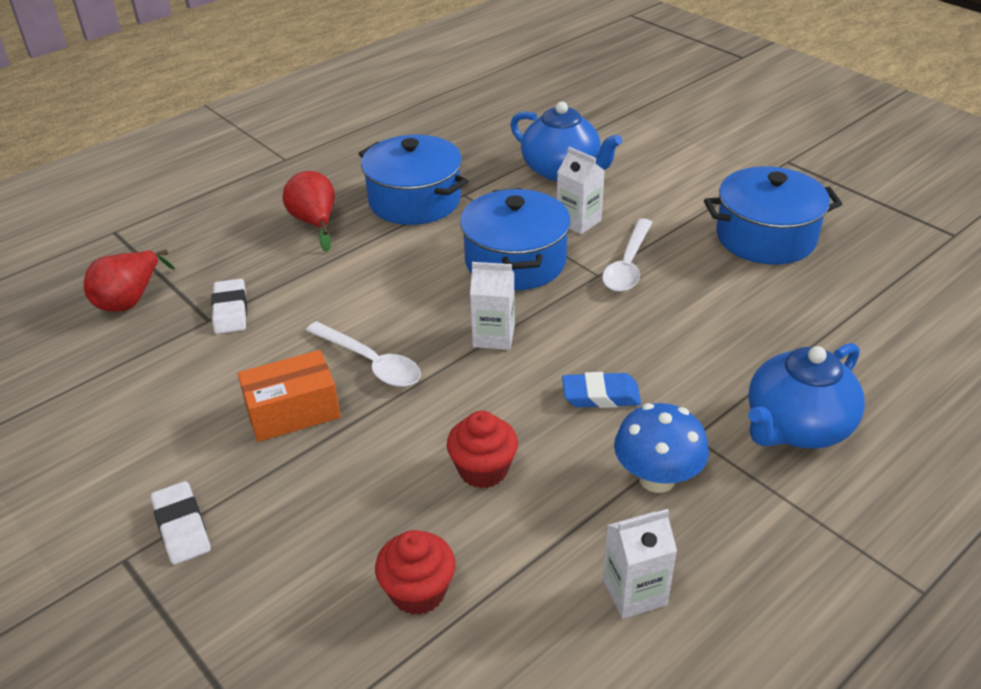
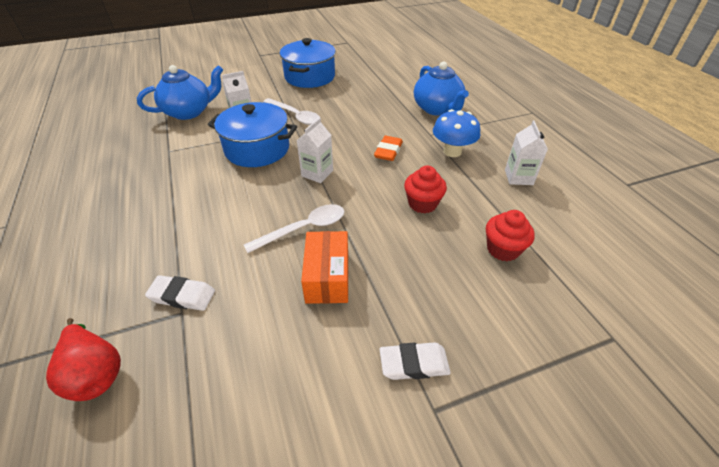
camera: 70 degrees left, 5 degrees up
red pear [283,171,335,252] -> none
blue pot [358,135,468,225] -> none
blue eraser [562,372,641,408] -> orange eraser [374,136,403,161]

